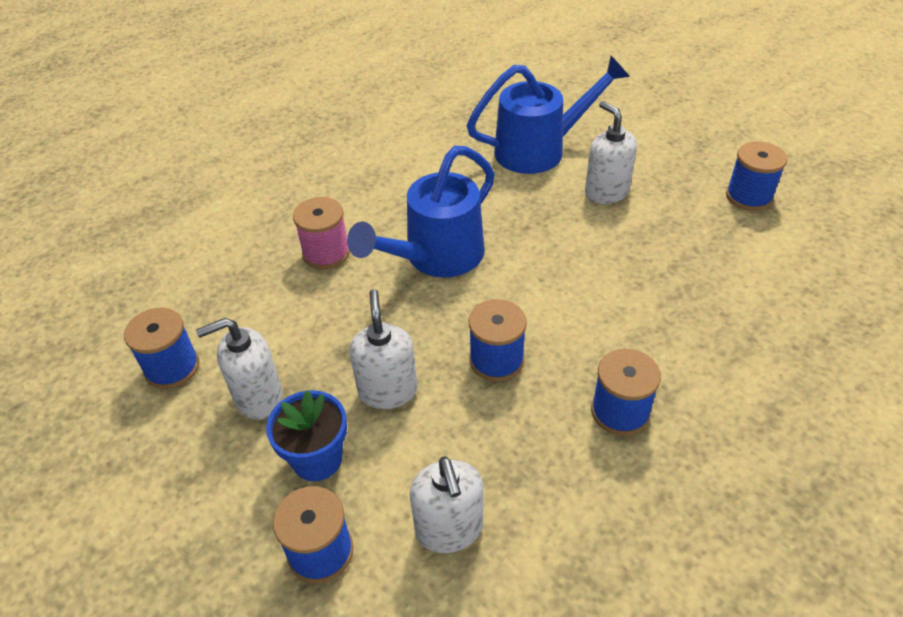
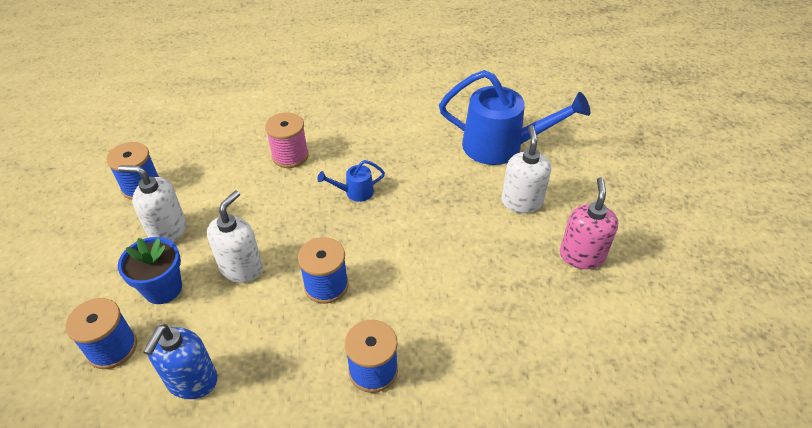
camera: 30 degrees right, 0 degrees up
blue watering can [347,146,495,277] -> blue watering can [317,160,385,202], size x0.44
white soap dispenser [410,457,483,553] -> blue soap dispenser [143,324,218,399]
blue spool [726,141,788,211] -> none
none -> pink soap dispenser [560,177,618,269]

